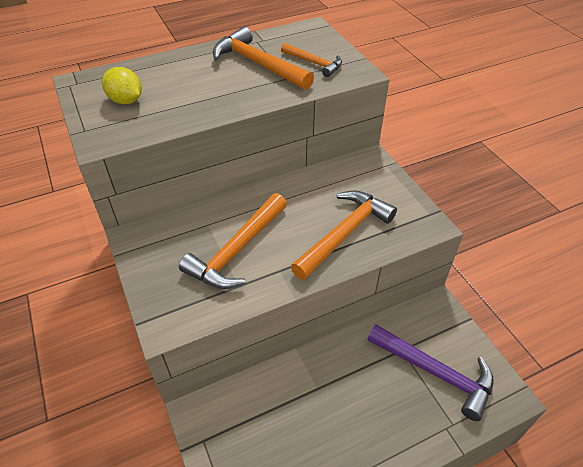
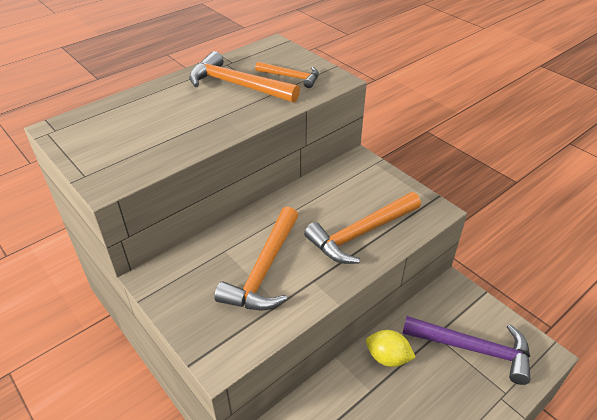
camera: 15 degrees left, 5 degrees down
yellow lemon [102,67,142,104] -> yellow lemon moved to [366,330,416,367]
orange hammer [291,191,397,280] -> orange hammer turned 150 degrees counterclockwise [304,192,421,264]

